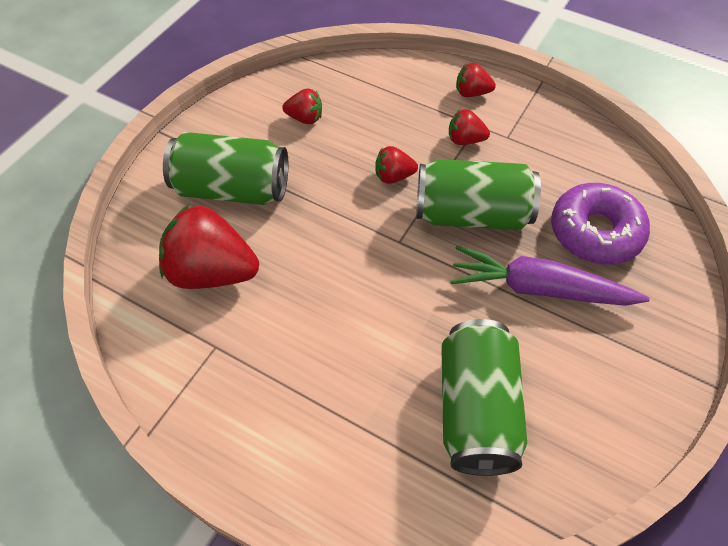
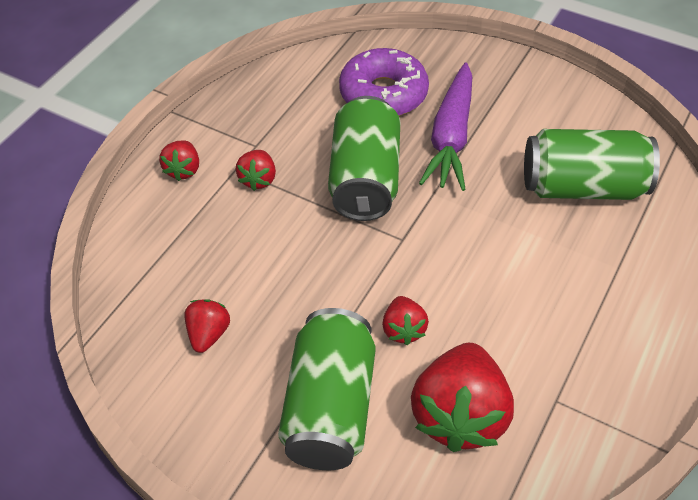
camera: 90 degrees left, 5 degrees down
red strawberry [375,146,418,184] -> red strawberry moved to [382,296,429,345]

